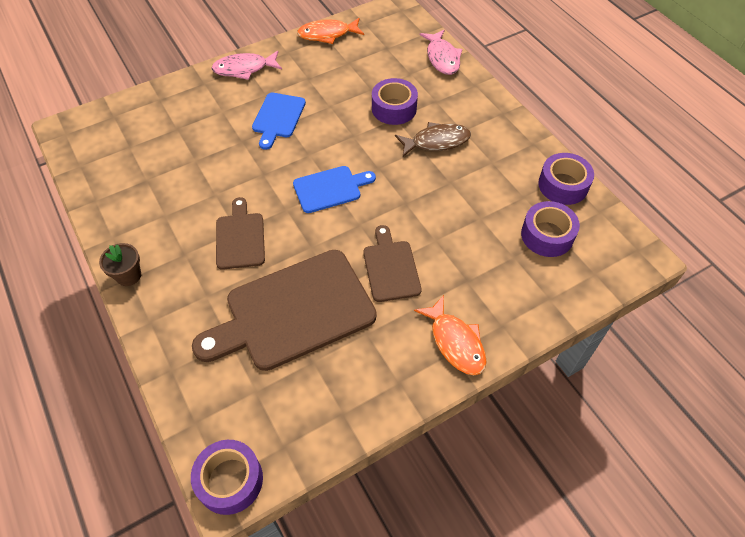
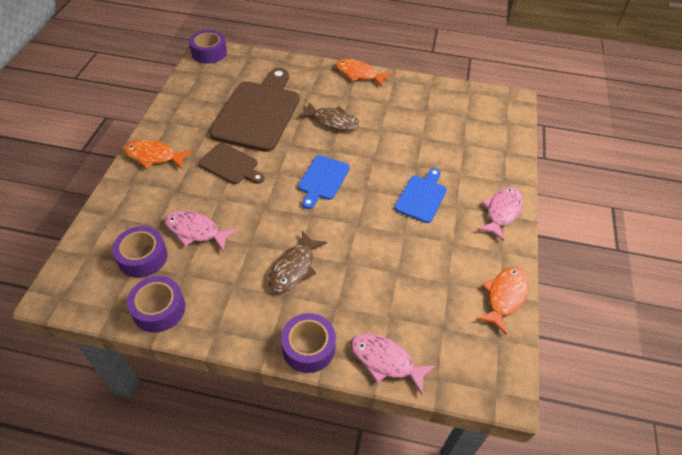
camera: 130 degrees right, 5 degrees down
brown flower pot [99,243,141,286] -> orange fish [335,59,391,87]
brown cutting board [216,197,265,270] -> brown fish [298,102,360,131]
blue cutting board [252,93,306,150] -> blue cutting board turned 60 degrees clockwise [395,168,447,223]
purple tape [372,78,418,125] -> purple tape moved to [281,313,336,373]
none -> pink fish [164,210,237,251]

